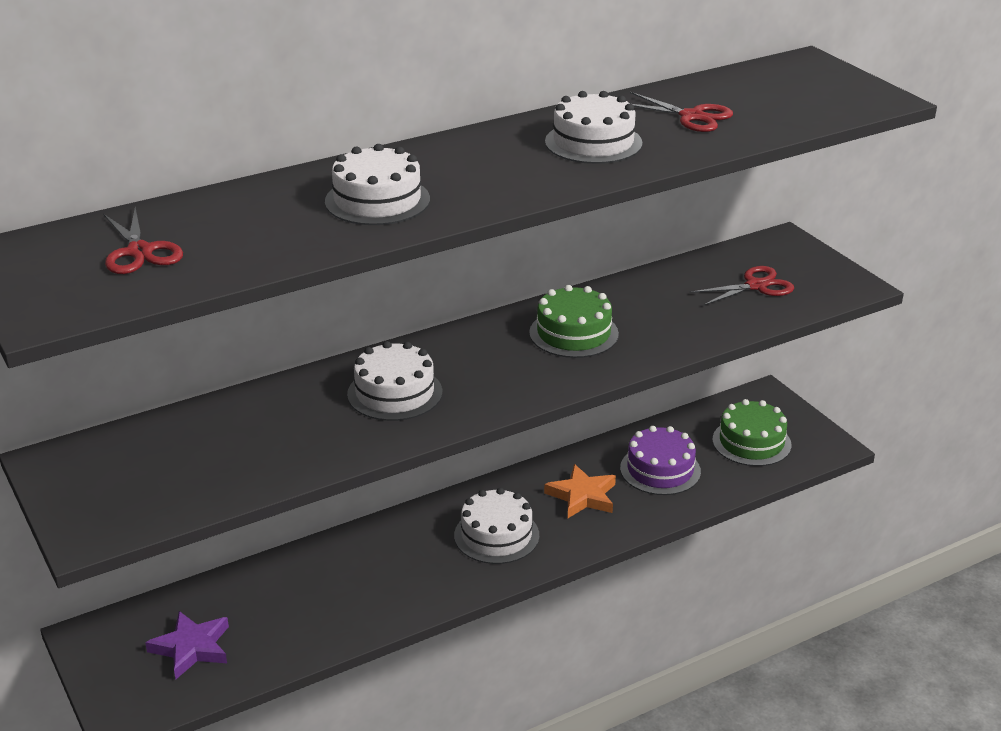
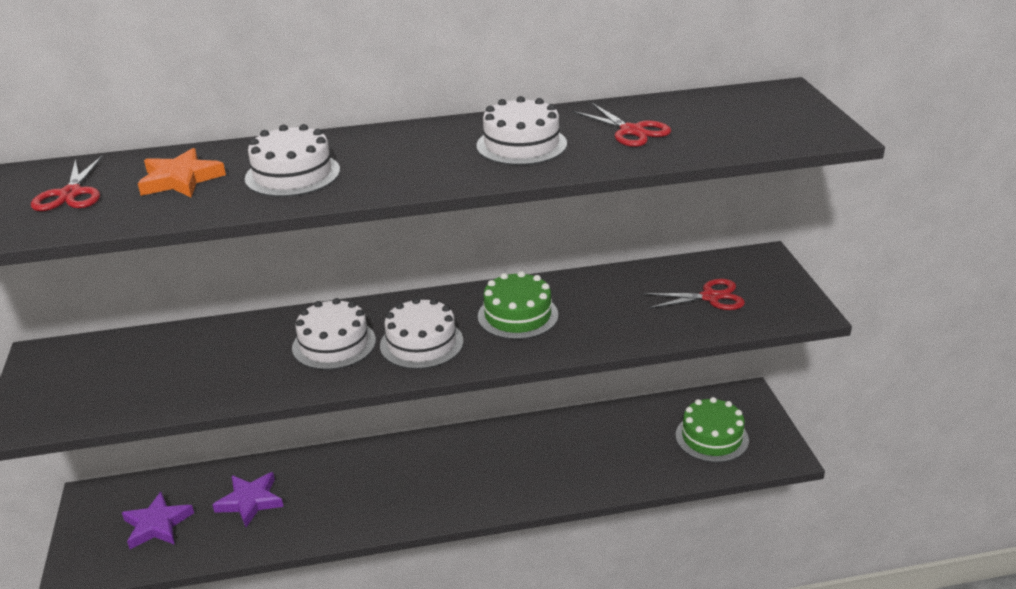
camera: 20 degrees right, 0 degrees up
white cake [454,488,539,564] -> white cake moved to [380,298,463,369]
orange star [544,464,616,518] -> orange star moved to [138,148,226,197]
purple cake [620,426,701,495] -> none
none -> purple star [212,472,284,527]

